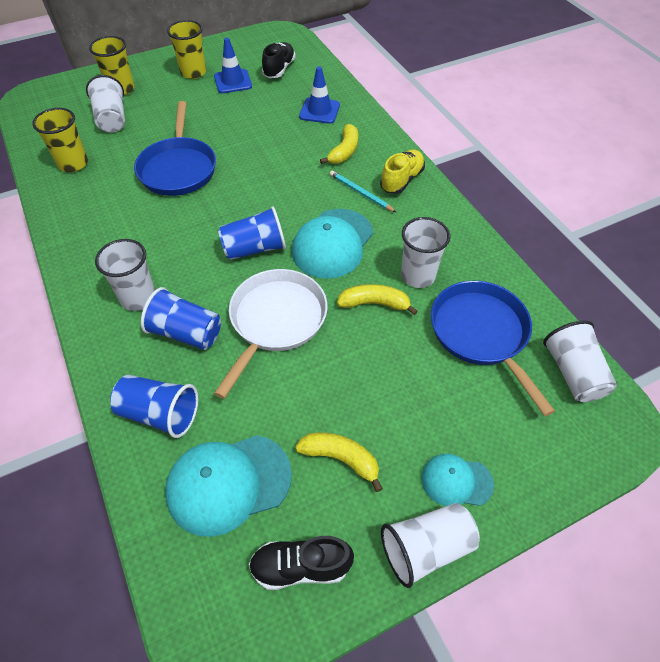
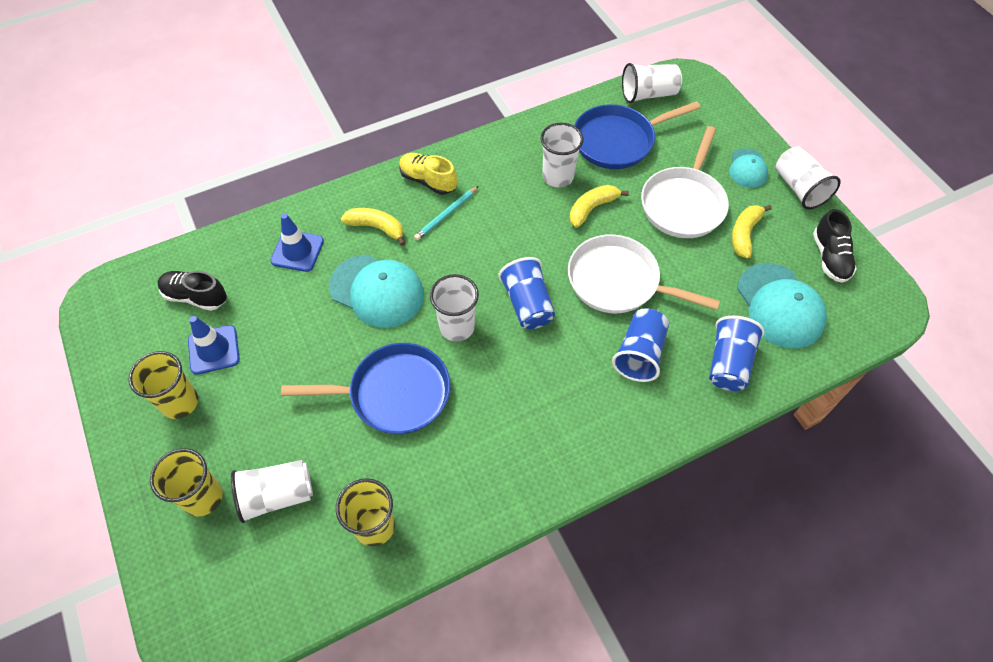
camera: 90 degrees left, 5 degrees up
white cup [95,239,155,311] -> white cup moved to [430,274,479,342]
turquoise cap [292,209,373,279] -> turquoise cap moved to [329,255,424,328]
yellow banana [337,284,418,315] -> yellow banana turned 45 degrees clockwise [569,185,629,228]
none -> white pan [641,126,729,238]

